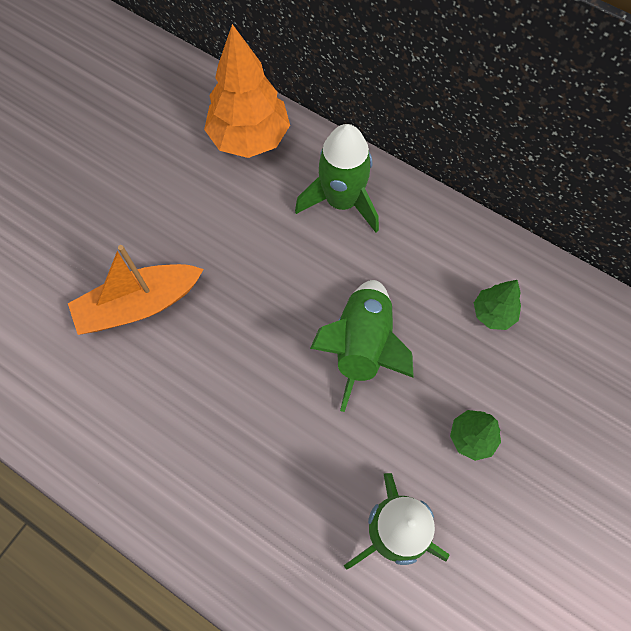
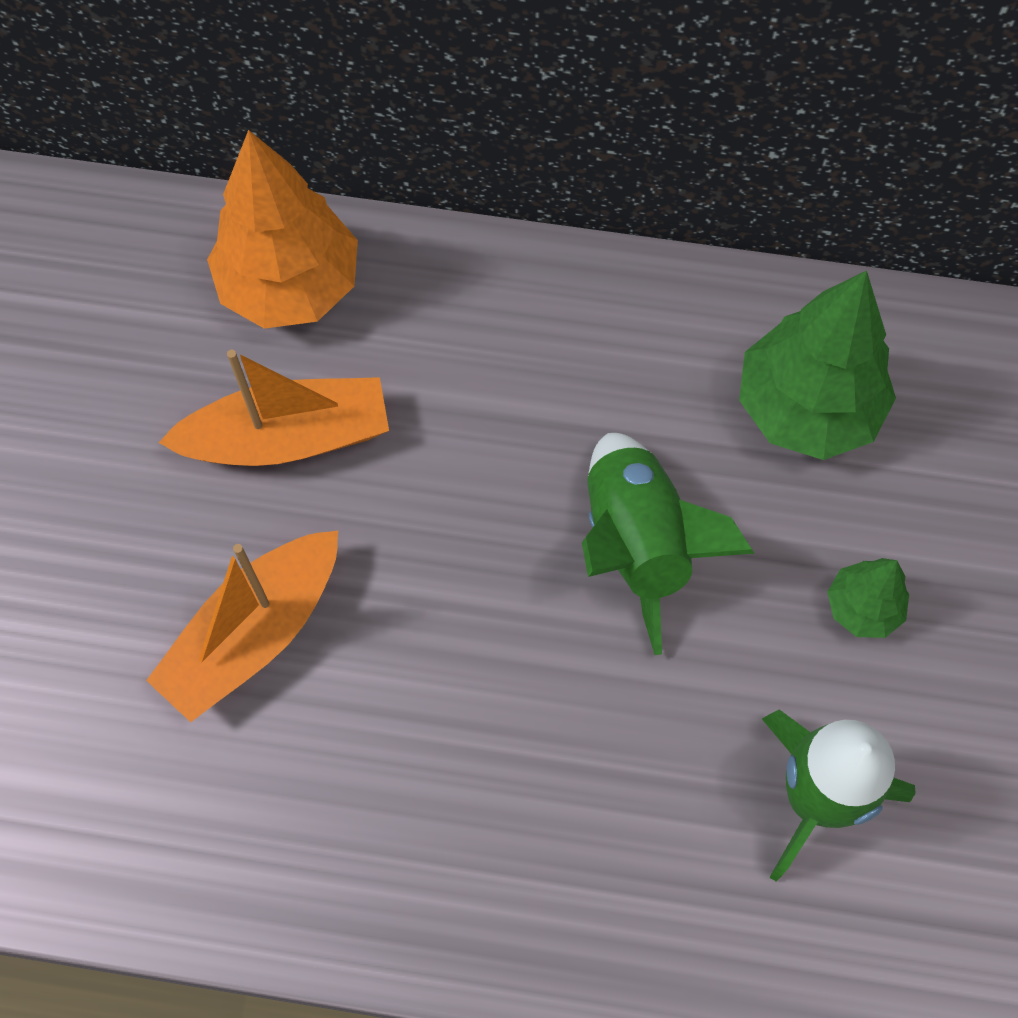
camera: 25 degrees left, 0 degrees up
green rocket [295,124,379,232] -> none
green tree [474,280,521,330] -> green tree [739,271,896,460], size x1.98
none -> orange boat [158,350,389,466]

